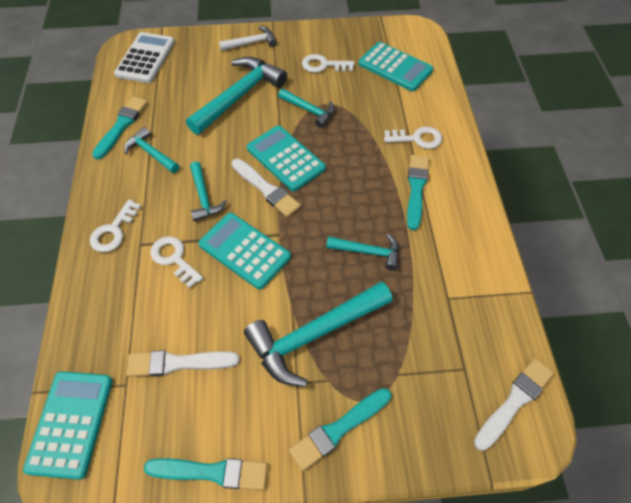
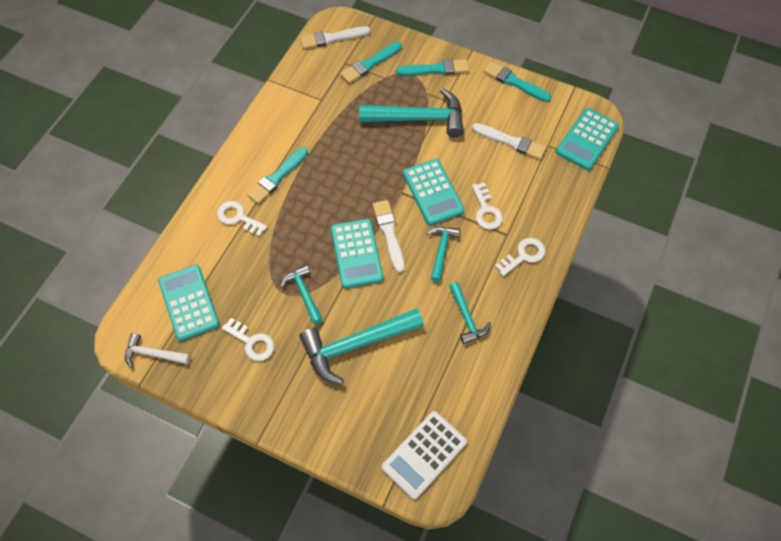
camera: 150 degrees left, 5 degrees up
turquoise brush [92,97,148,160] -> turquoise brush moved to [340,42,402,83]
white hammer [219,26,277,51] -> white hammer moved to [125,333,190,368]
turquoise hammer [326,234,399,270] -> none

